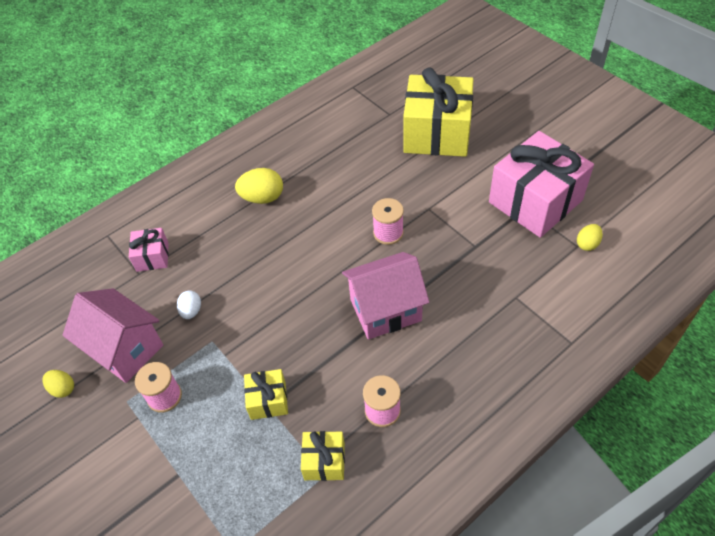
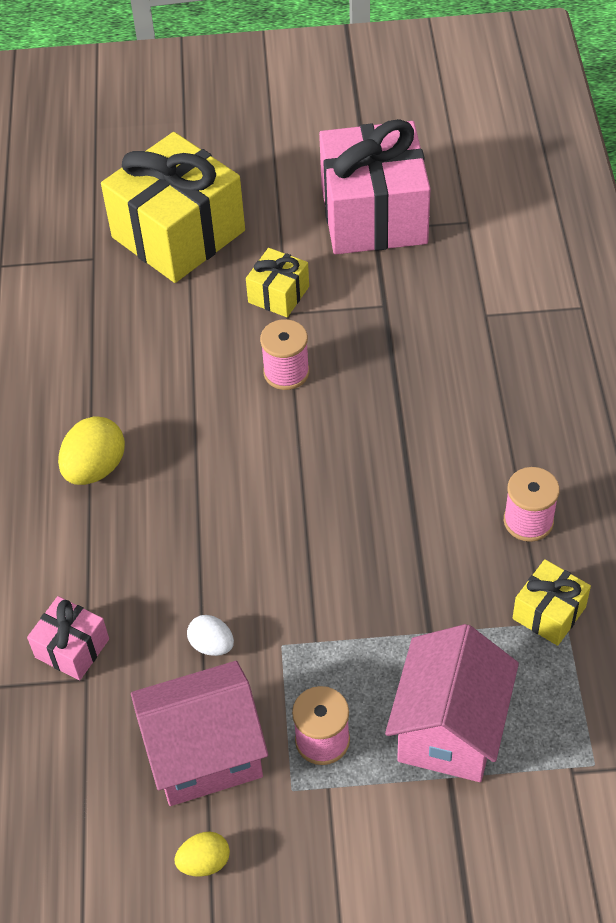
camera: 55 degrees left, 0 degrees up
yellow gift [244,369,288,420] -> yellow gift moved to [246,248,309,317]
pink house [342,252,429,339] -> pink house moved to [385,624,519,782]
yellow egg [577,224,603,251] -> none

